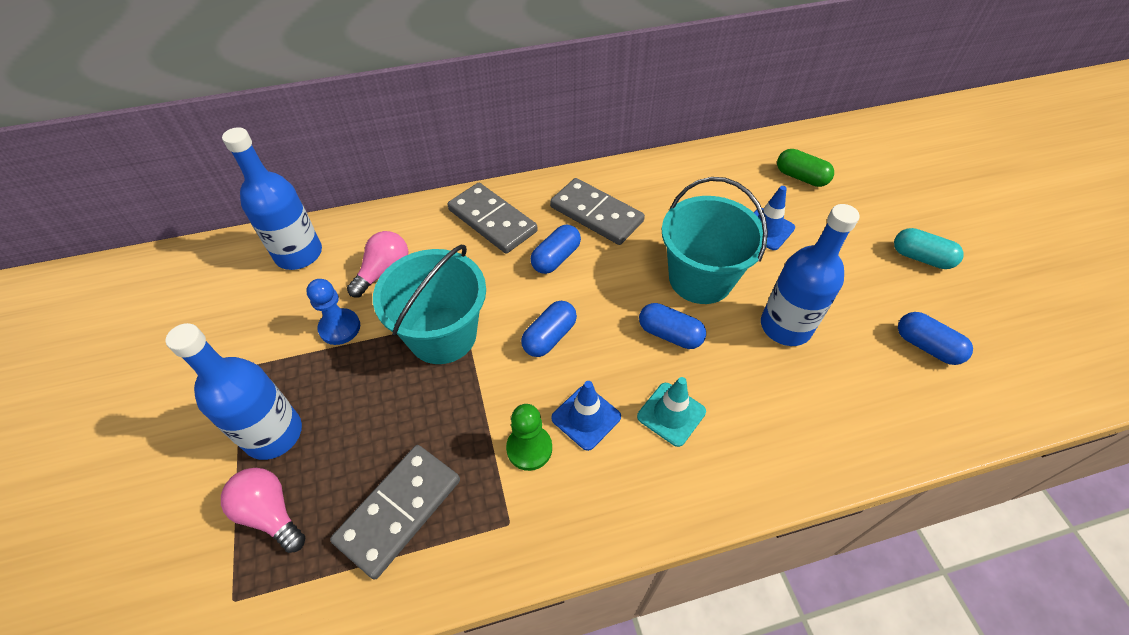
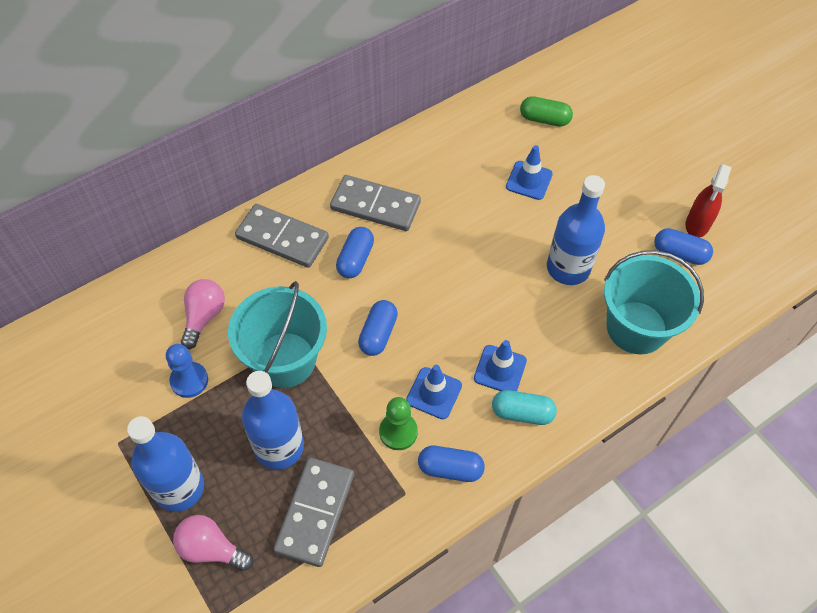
camera: 20 degrees left, 5 degrees up
blue bottle [222,127,322,270] -> blue bottle moved to [242,371,304,470]
turquoise traffic cone [637,377,706,447] -> blue traffic cone [474,340,527,391]
blue capsule [639,303,706,349] -> blue capsule moved to [418,446,485,482]
turquoise bucket [662,177,768,304] -> turquoise bucket moved to [604,250,704,354]
turquoise capsule [894,228,963,269] -> turquoise capsule moved to [492,390,557,425]
none -> red spray bottle [685,164,732,238]

